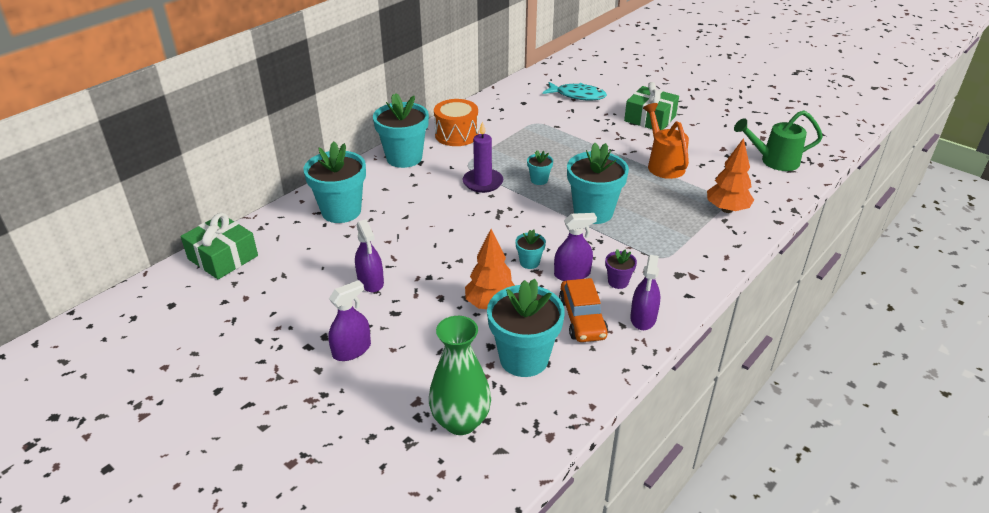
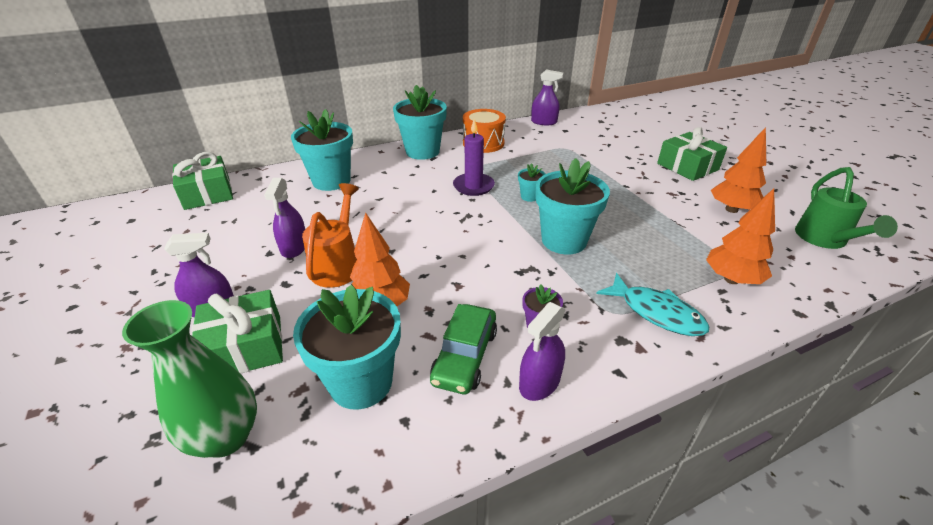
camera: 25 degrees right, 0 degrees up
turquoise flower pot [515,230,546,269] -> none
turquoise fish [543,82,607,101] -> turquoise fish moved to [596,273,709,336]
purple spray bottle [554,213,597,281] -> purple spray bottle moved to [531,69,563,125]
orange car [559,278,608,342] -> green car [430,304,497,394]
orange watering can [643,103,689,179] -> orange watering can moved to [302,183,359,288]
green watering can [734,111,823,171] -> green watering can turned 105 degrees counterclockwise [795,167,898,249]
none -> green gift [192,290,283,374]
none -> orange tree [711,127,766,213]

